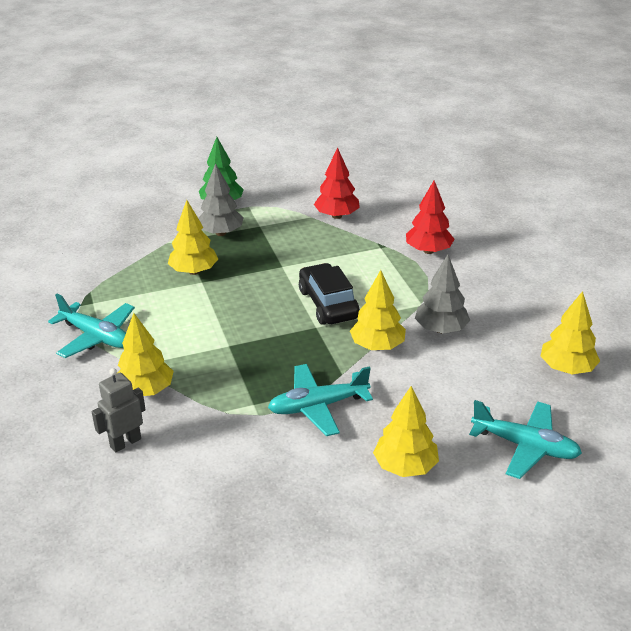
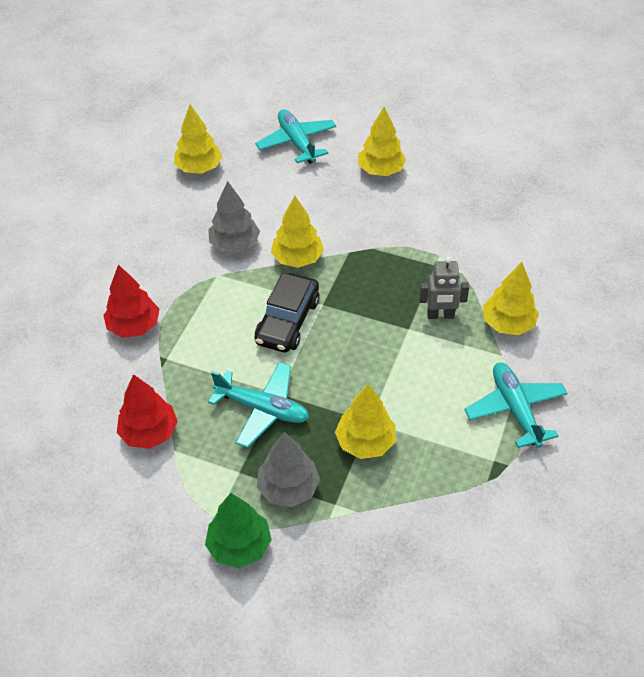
camera: 140 degrees left, 15 degrees up
grey robot [92,368,146,452] -> grey robot moved to [419,257,469,319]
turquoise plane [268,364,373,436] -> turquoise plane moved to [208,362,309,448]

